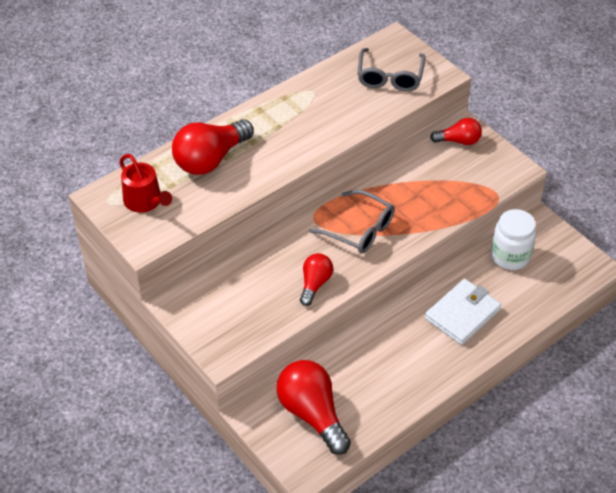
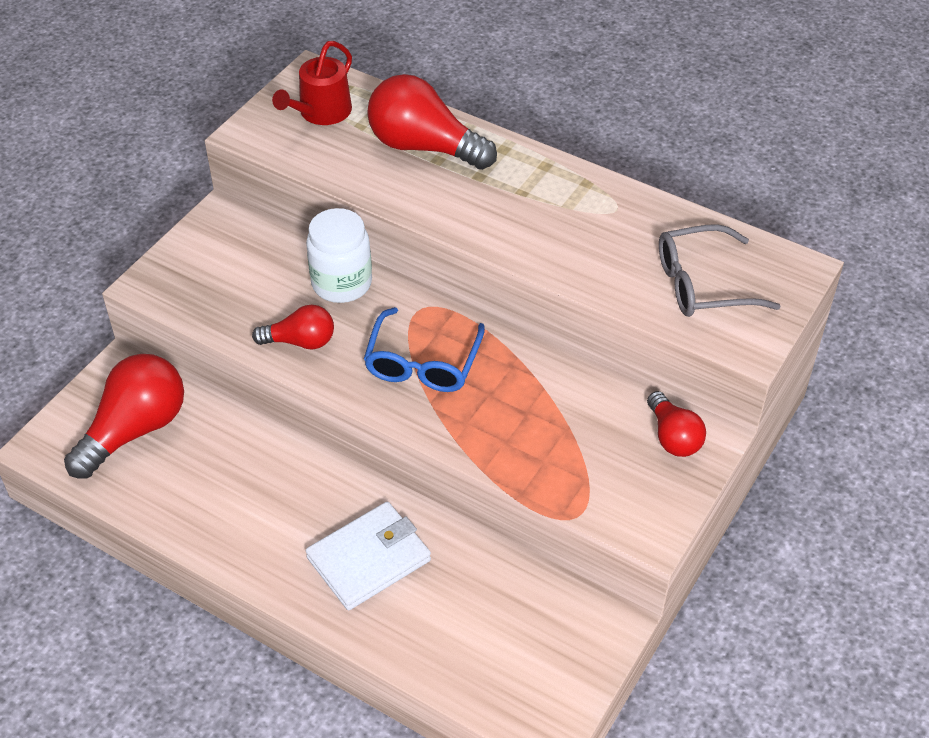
camera: 70 degrees right, 0 degrees up
grey glasses [309,190,395,254] -> blue glasses [364,307,485,392]
white wallet [425,279,501,345] -> white wallet turned 60 degrees counterclockwise [306,502,431,610]
white jar [491,209,536,270] -> white jar moved to [306,208,372,303]

